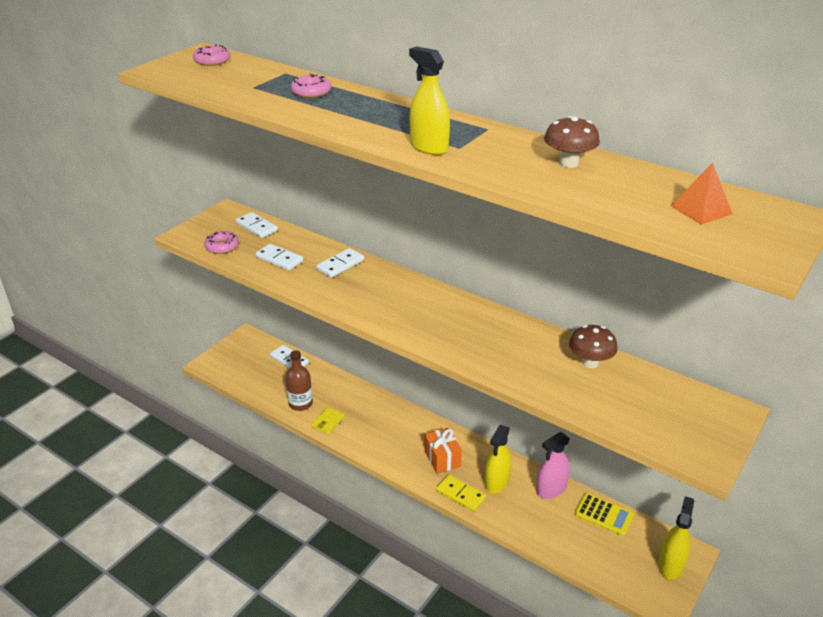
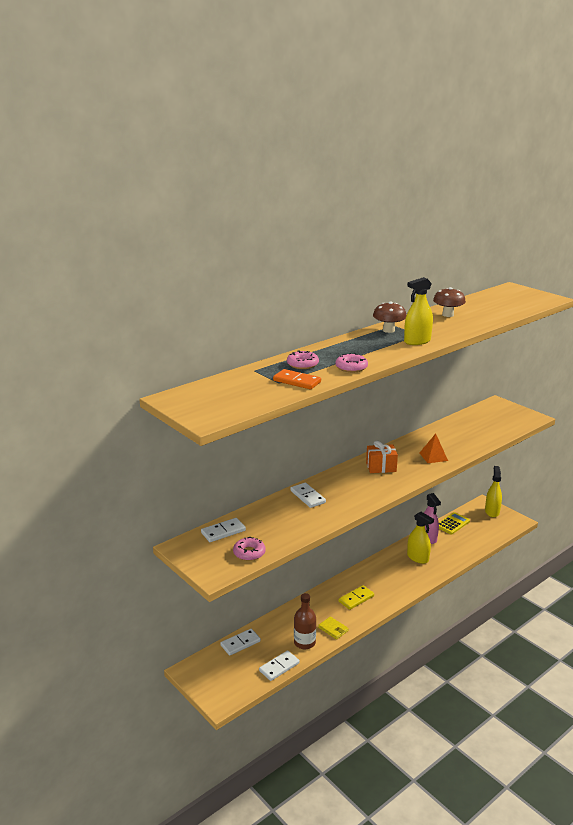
camera: 75 degrees left, 10 degrees down
pink donut [193,45,231,66] -> pink donut moved to [335,353,368,372]
white domino [255,244,303,270] -> white domino moved to [259,650,300,681]
orange gift [424,428,462,474] -> orange gift moved to [366,441,398,473]
yellow domino [436,475,486,512] -> yellow domino moved to [339,585,374,610]
brown mushroom [569,325,618,368] -> brown mushroom moved to [373,301,406,333]
yellow spray bottle [658,496,694,579] -> yellow spray bottle turned 60 degrees clockwise [485,466,502,517]
orange pyramid [671,163,733,225] -> orange pyramid moved to [420,433,448,463]
none -> orange domino [273,369,321,389]

